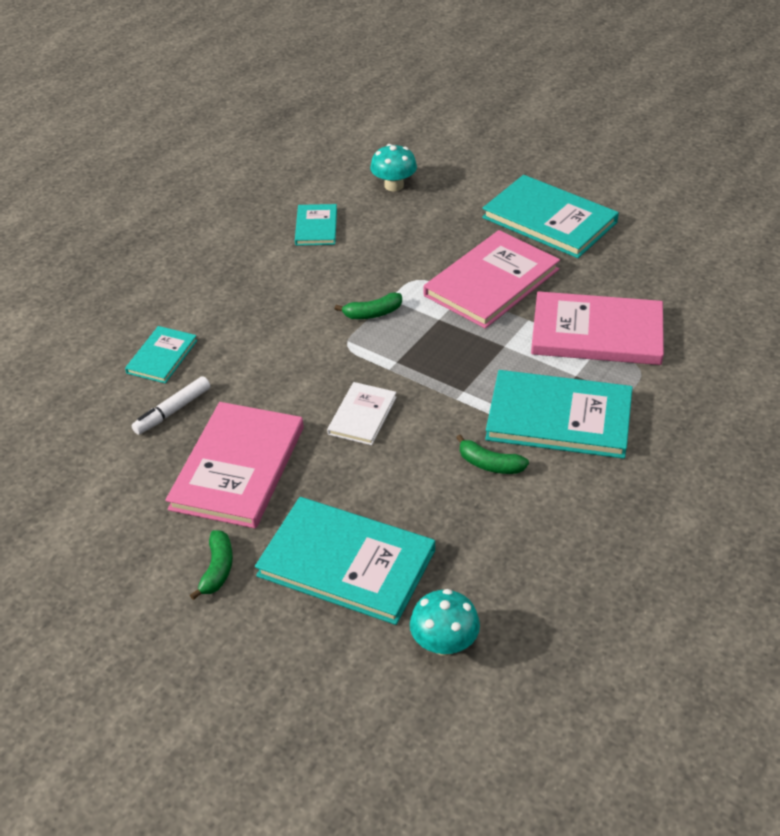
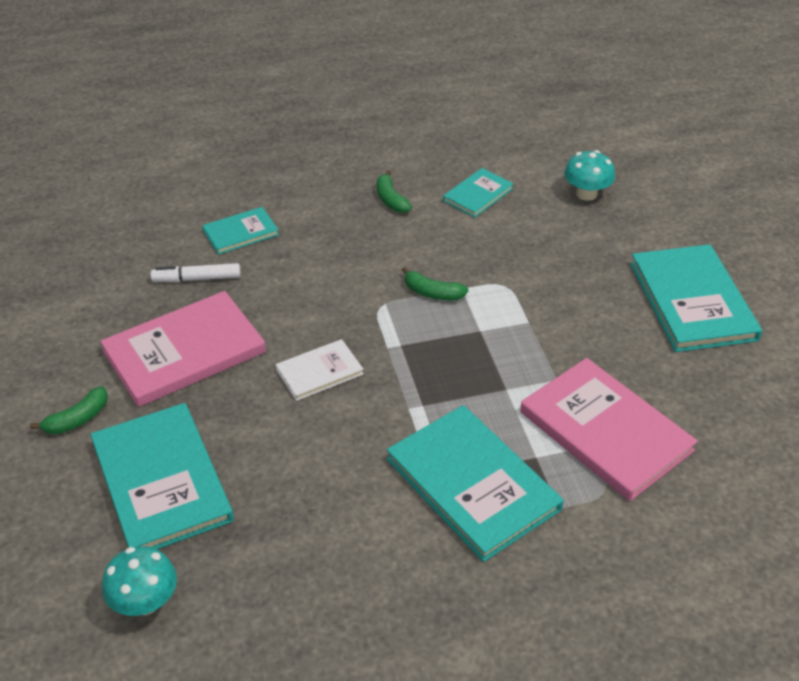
camera: 40 degrees right, 0 degrees up
pink book [424,230,560,329] -> none
green banana [456,434,529,474] -> green banana moved to [377,170,412,213]

